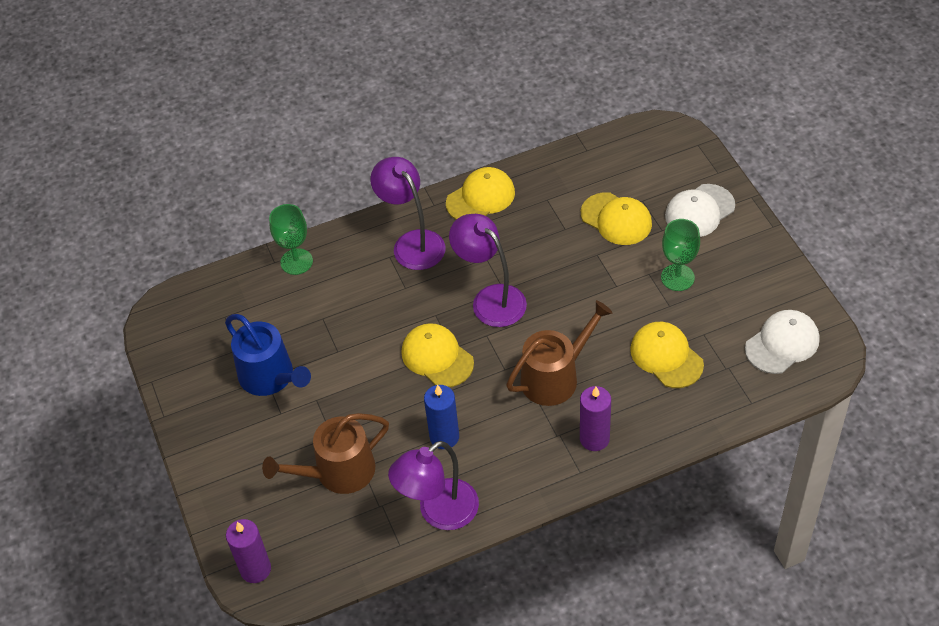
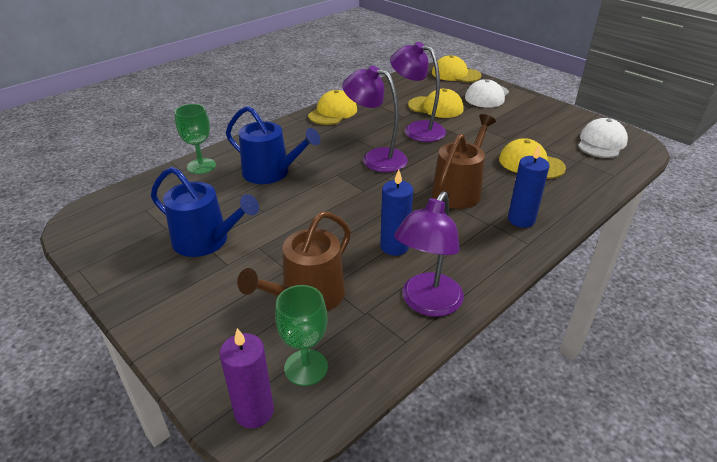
camera: 25 degrees left, 15 degrees down
purple lamp [370,157,445,270] -> purple lamp moved to [390,42,446,142]
yellow cap [401,323,474,387] -> yellow cap moved to [432,55,482,82]
purple candle [580,386,611,451] -> blue candle [508,145,550,228]
green goblet [661,219,700,291] -> green goblet moved to [275,285,328,386]
none -> blue watering can [226,106,320,184]

